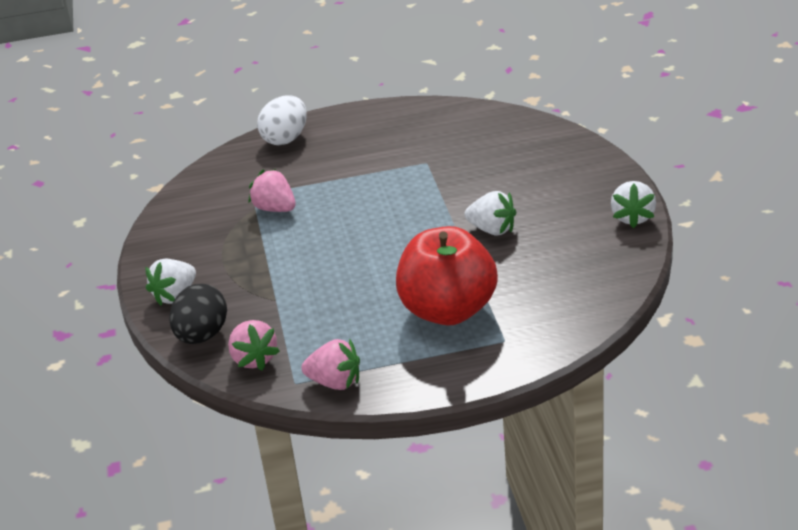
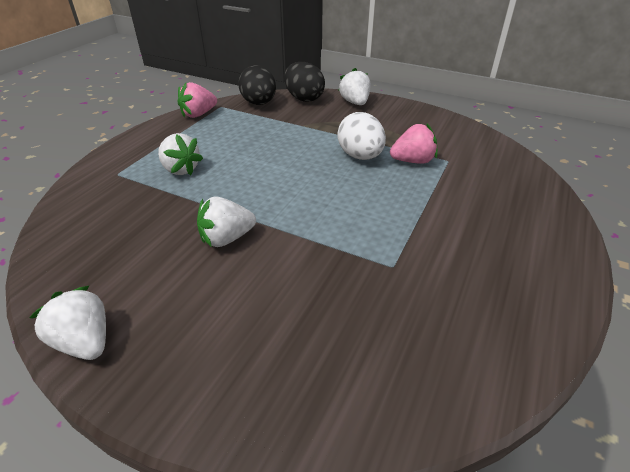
camera: 125 degrees right, 5 degrees up
pink strawberry [228,320,280,370] -> black egg [238,65,276,105]
white egg [257,95,307,145] -> white egg moved to [338,112,386,160]
red apple [396,226,498,325] -> white strawberry [158,133,203,175]

